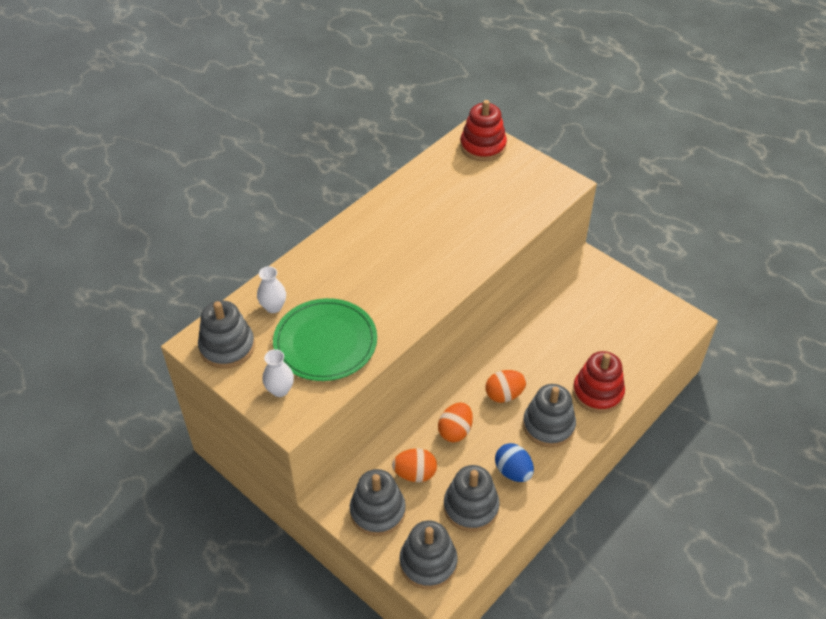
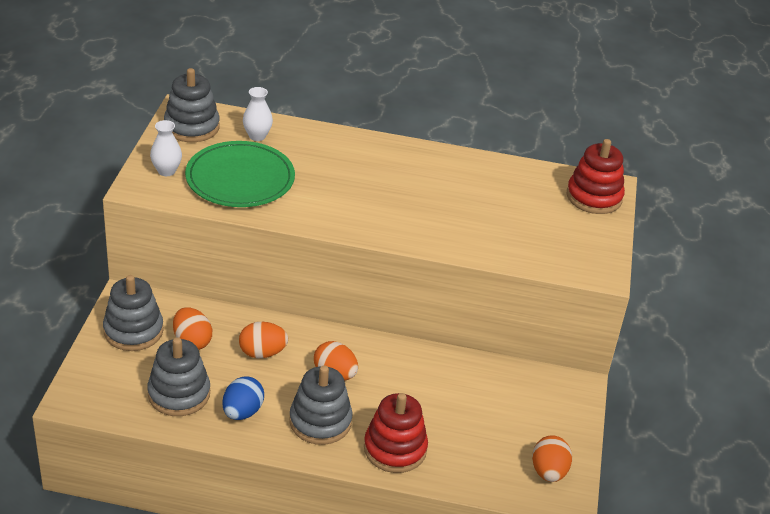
camera: 55 degrees right, 10 degrees down
grey stacking toy [400,520,457,589] -> none
none -> orange egg [532,435,572,482]

